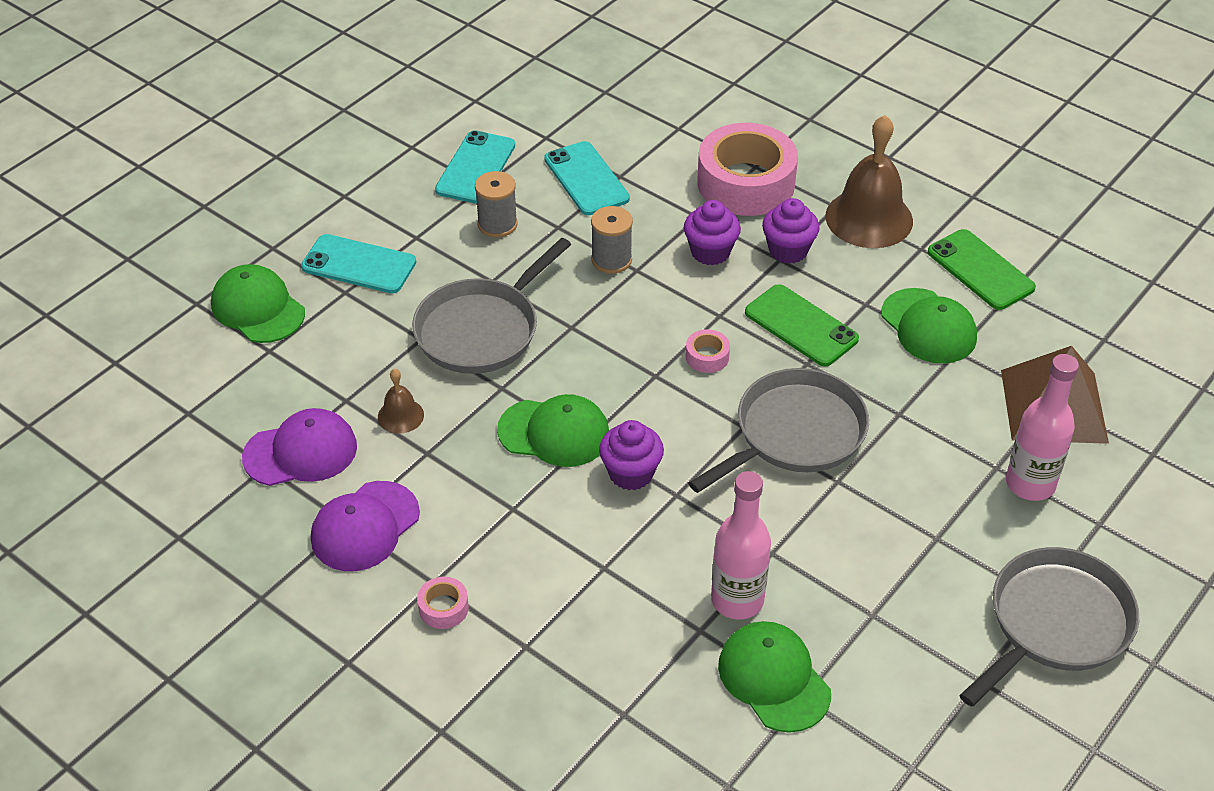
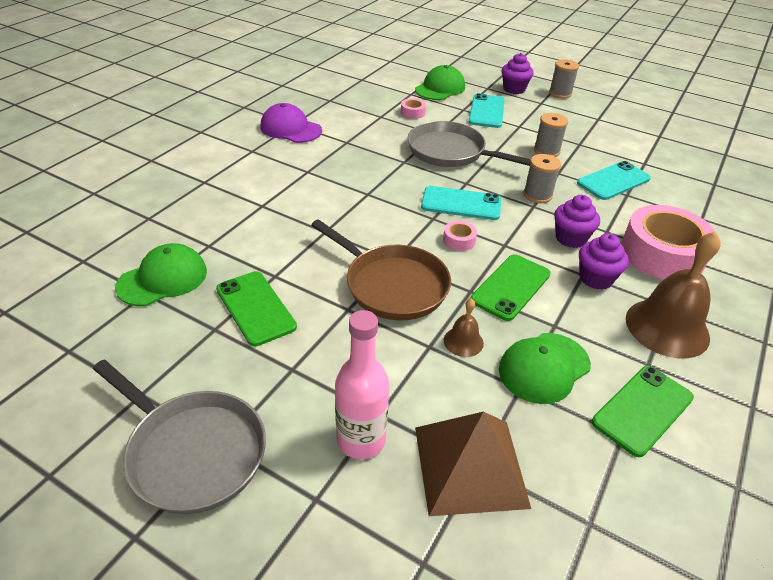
camera: 80 degrees right, 5 degrees down
purple cap [242,408,357,486] -> none
brown bell [378,369,424,434] -> brown bell moved to [444,298,484,357]
pink tape [417,577,469,629] -> pink tape moved to [401,98,426,119]
turquoise phone [435,130,515,204] -> turquoise phone moved to [421,186,501,220]
green cap [497,394,609,467] -> none
purple cupcake [599,420,664,490] -> purple cupcake moved to [501,53,534,94]
grey pan [688,368,869,493] -> brown pan [311,219,451,320]
pink bottle [711,471,771,619] -> none
none -> green phone [216,271,297,346]
none -> grey spool [549,59,579,99]

